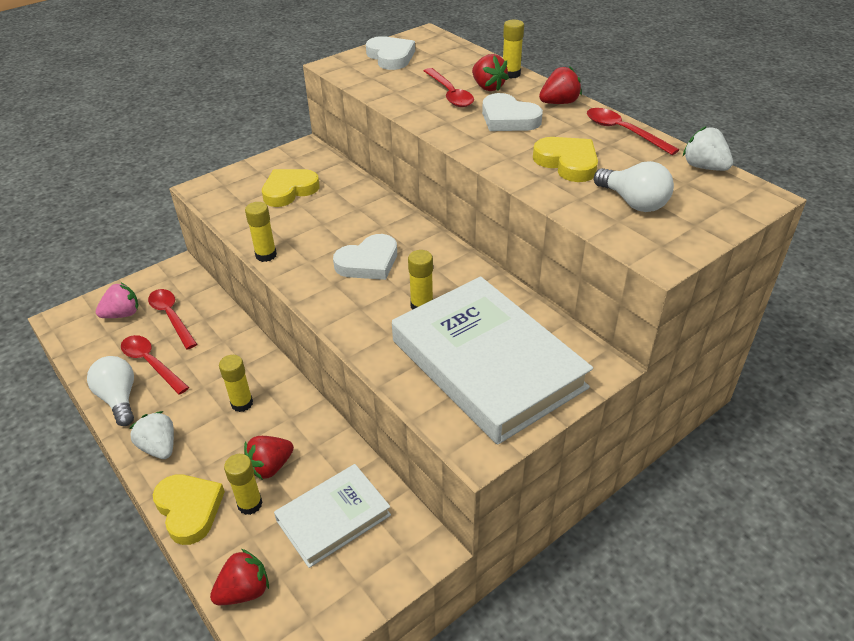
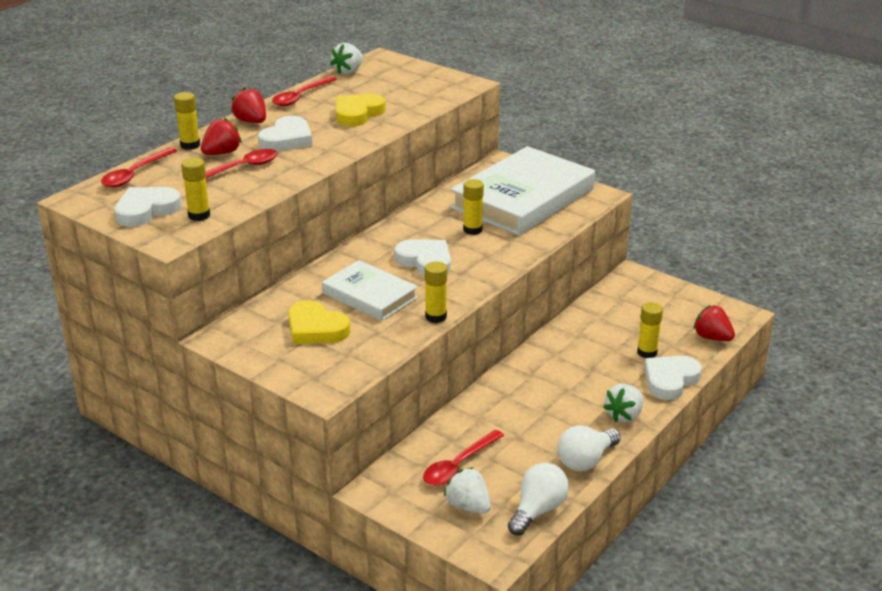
camera: 105 degrees left, 10 degrees down
pink strawberry [95,283,138,318] -> white strawberry [444,467,491,514]
red spoon [121,335,189,395] -> red spoon moved to [101,147,177,187]
yellow heart [153,474,225,545] -> white heart [644,356,702,400]
yellow glue stick [219,355,253,412] -> yellow glue stick moved to [181,158,210,221]
red strawberry [244,436,294,480] -> none
white book [274,464,391,568] -> white book moved to [322,260,418,321]
white light bulb [594,161,674,212] -> white light bulb moved to [508,463,569,536]

